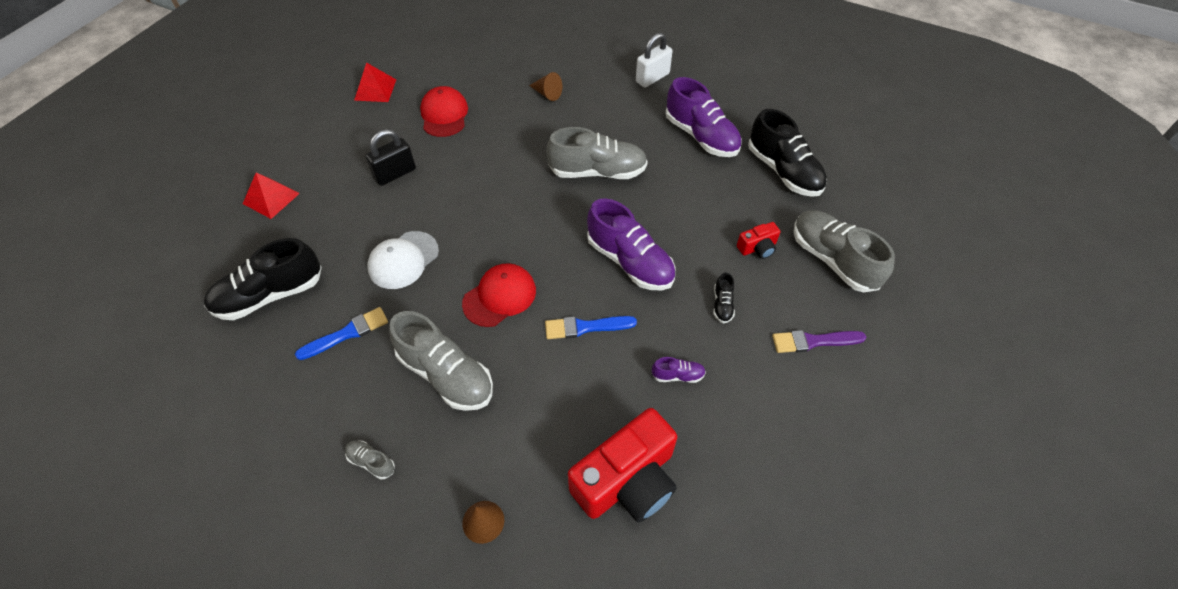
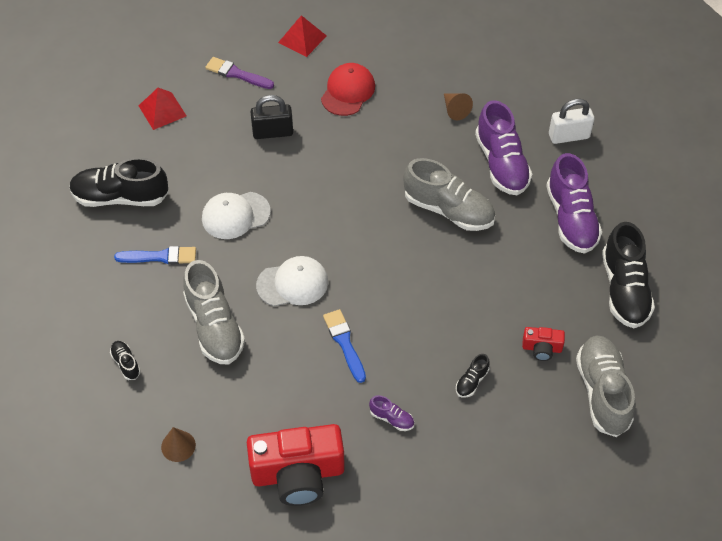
camera: 30 degrees right, 0 degrees up
grey shoe [345,441,395,479] -> black shoe [110,341,141,380]
red cap [462,263,536,327] -> white cap [256,256,328,306]
blue brush [545,316,637,339] -> blue brush turned 45 degrees clockwise [323,309,366,383]
purple shoe [587,198,675,290] -> purple shoe moved to [475,100,532,195]
purple brush [772,330,866,353] -> purple brush moved to [205,57,274,89]

